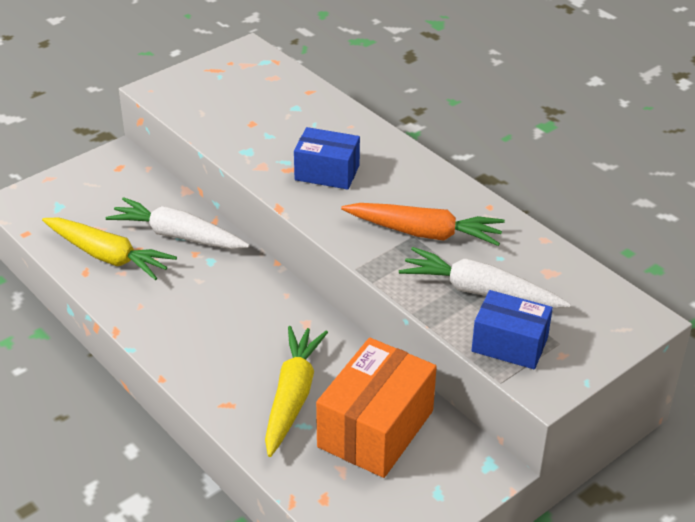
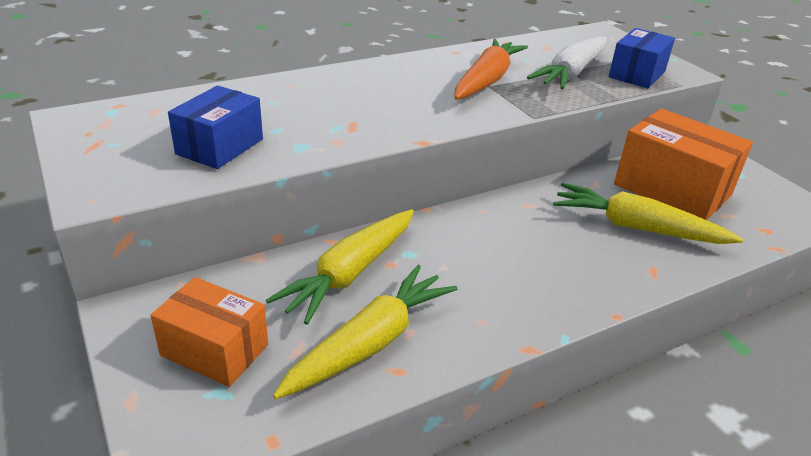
camera: 80 degrees left, 5 degrees down
white carrot [106,197,249,249] -> yellow carrot [266,209,414,325]
blue box [294,127,360,190] -> blue box moved to [168,85,263,169]
none -> orange box [151,277,268,387]

